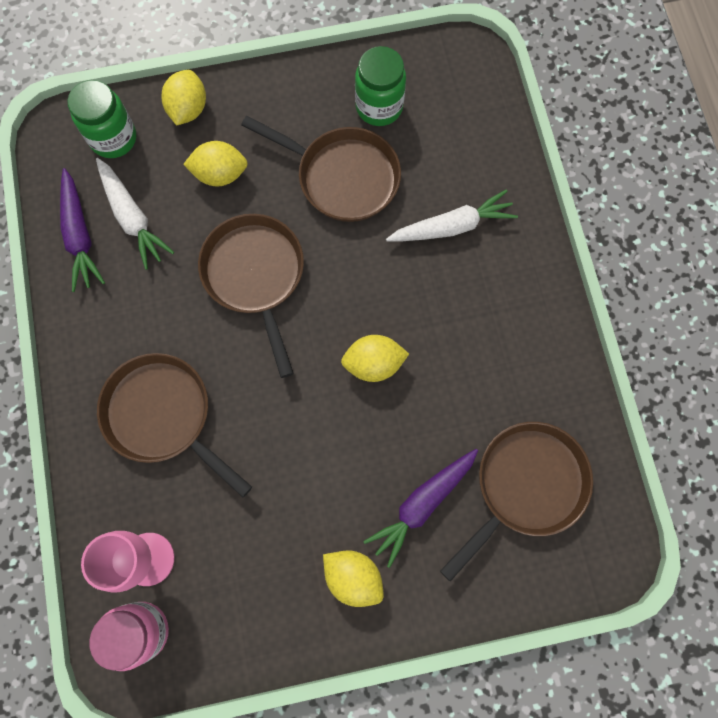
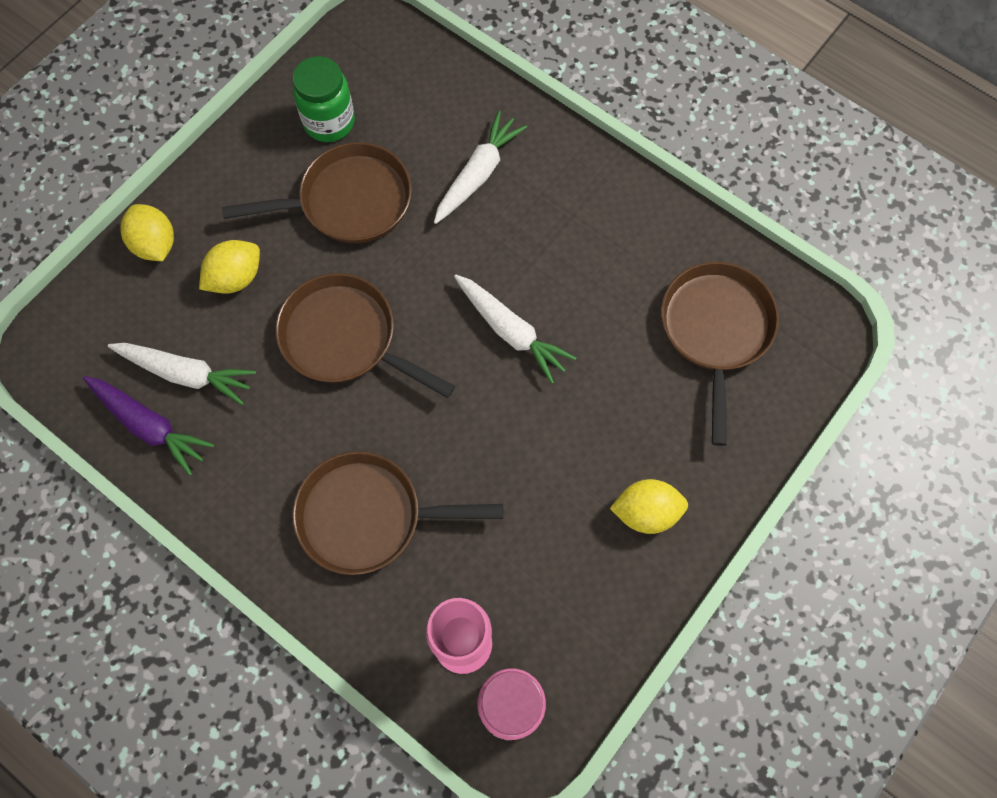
camera: 40 degrees left, 5 degrees down
green jar [68,80,136,158] -> none
yellow lemon [341,335,409,382] -> white carrot [454,275,577,384]
purple carrot [363,449,478,568] -> none

